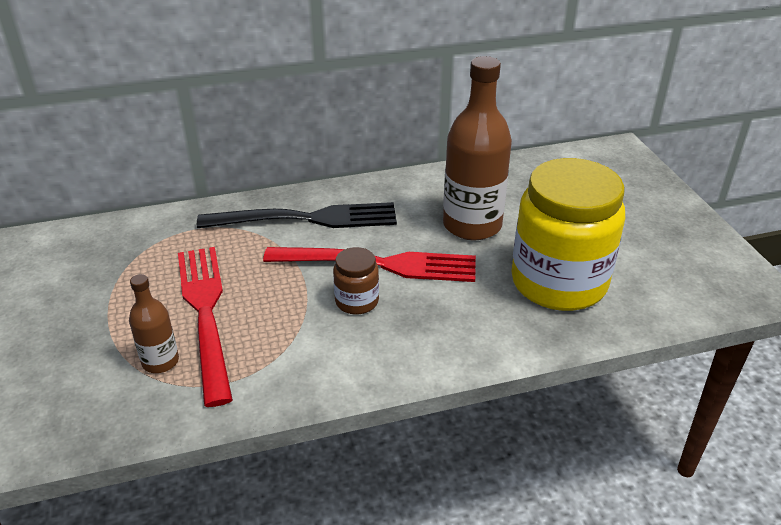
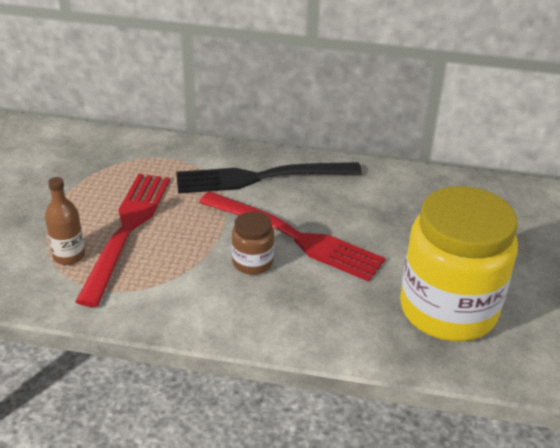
camera: 25 degrees right, 0 degrees up
black fork [197,202,397,228] -> black fork turned 150 degrees clockwise [176,162,362,194]
brown bottle [443,56,512,240] -> none

